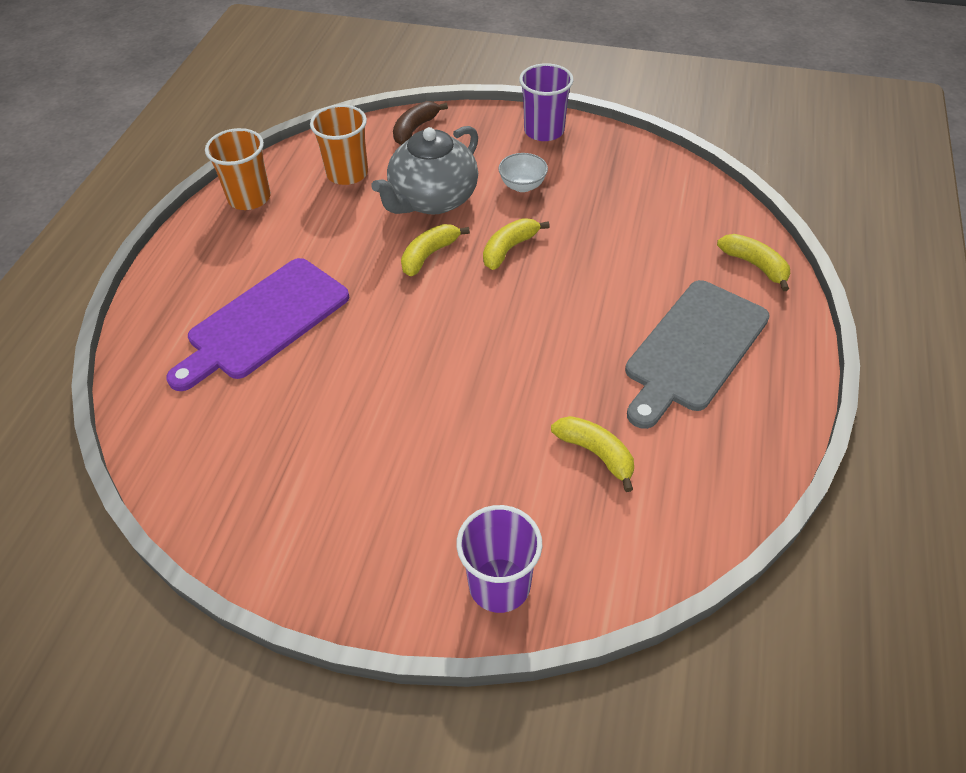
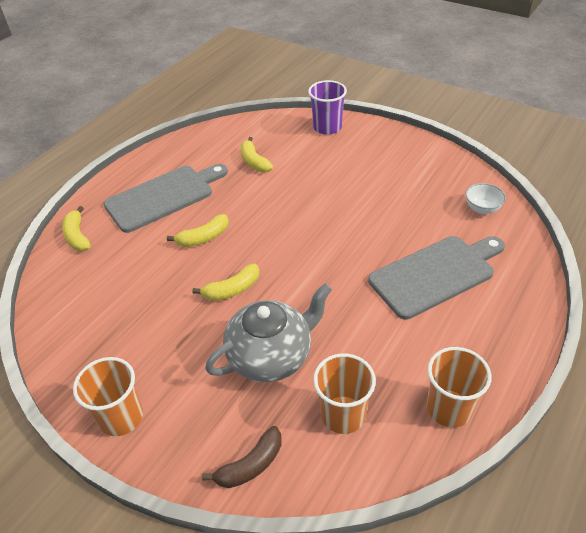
camera: 160 degrees left, 5 degrees down
purple cutting board [166,258,349,391] -> grey cutting board [368,236,505,320]
yellow banana [401,224,470,276] -> yellow banana moved to [167,214,229,247]
white bowl [498,153,548,192] -> white bowl moved to [466,183,506,214]
purple cup [519,63,574,141] -> orange cup [73,357,143,436]

